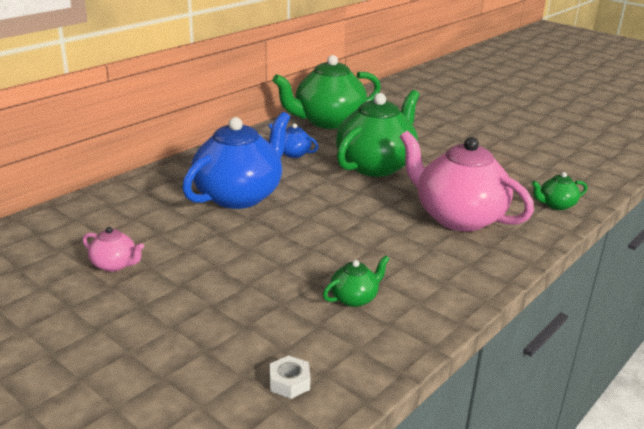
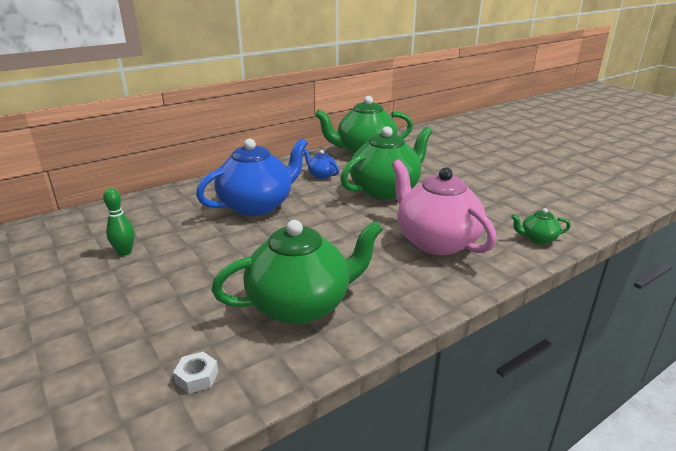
camera: 15 degrees right, 0 degrees up
pink teapot [83,227,144,272] -> green bowling pin [103,188,135,256]
green teapot [323,255,389,307] -> green teapot [211,220,383,325], size x2.31

